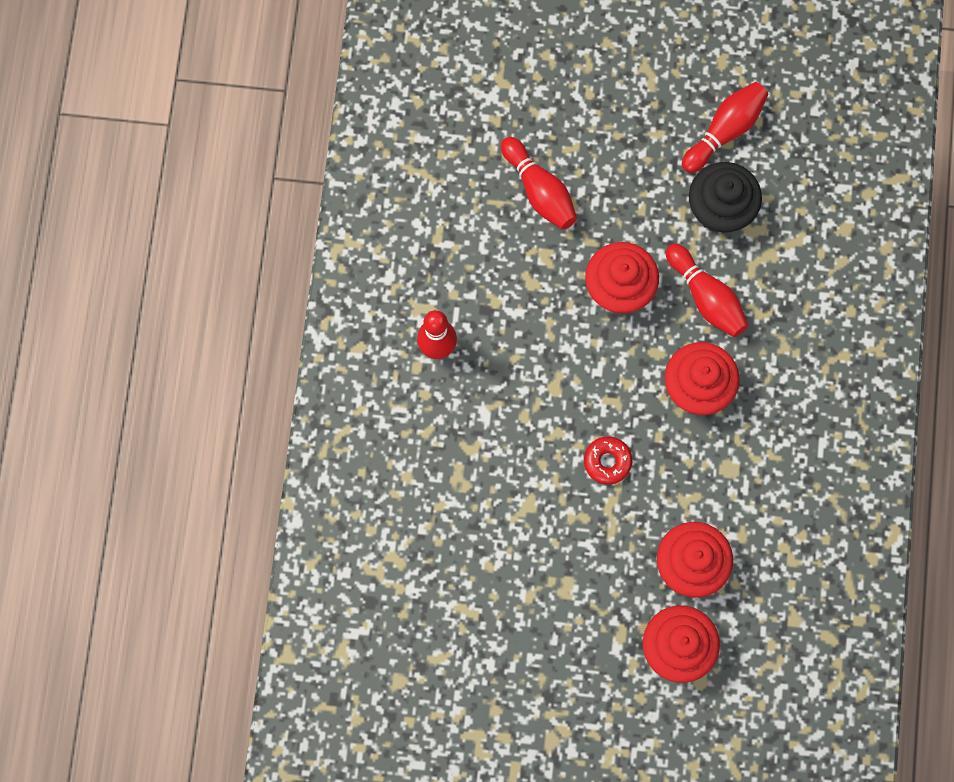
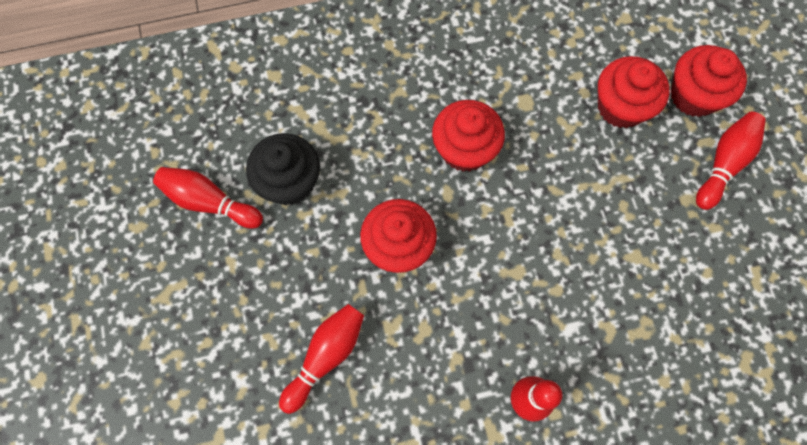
camera: 110 degrees left, 5 degrees down
red donut [584,436,632,485] -> none
red bowling pin [666,244,748,337] -> red bowling pin moved to [696,112,766,210]

